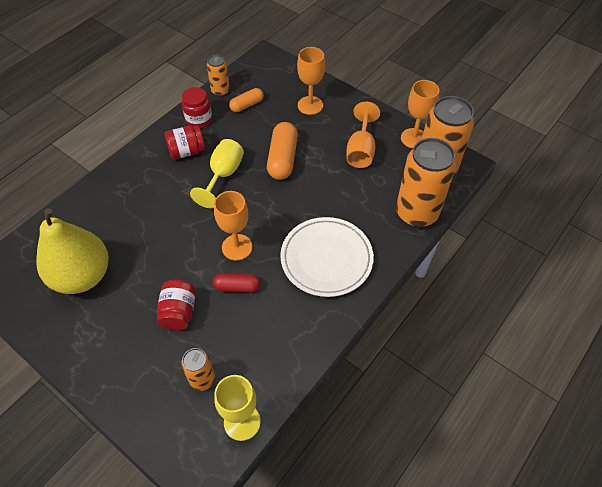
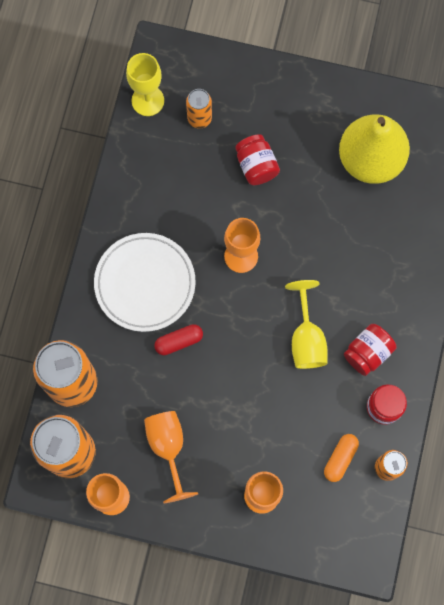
camera: 155 degrees right, 20 degrees up
red capsule [213,273,260,292] -> red capsule moved to [154,324,203,355]
orange capsule [267,122,298,180] -> none

